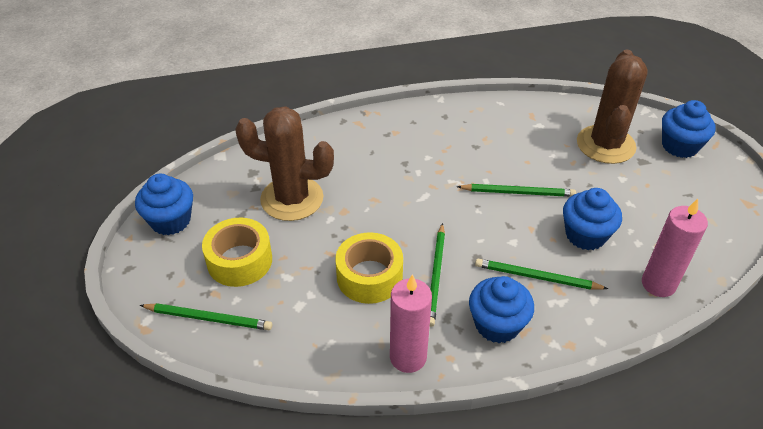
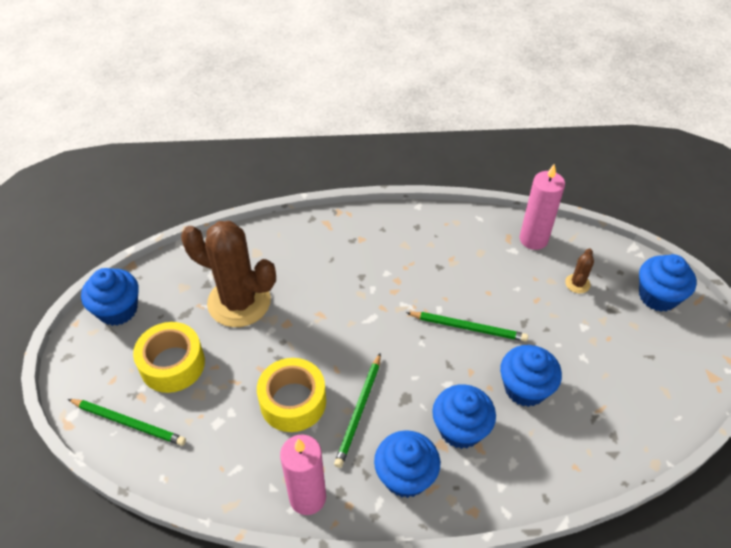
camera: 10 degrees right, 5 degrees up
green pencil [475,259,608,290] -> blue cupcake [432,384,496,449]
brown cactus [577,49,648,164] -> brown cactus [565,248,594,293], size x0.40
pink candle [642,199,708,297] -> pink candle moved to [520,164,565,250]

